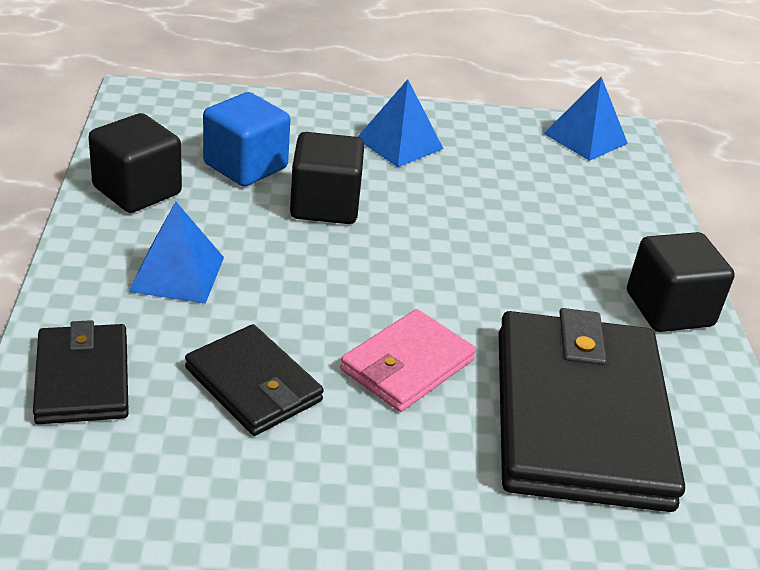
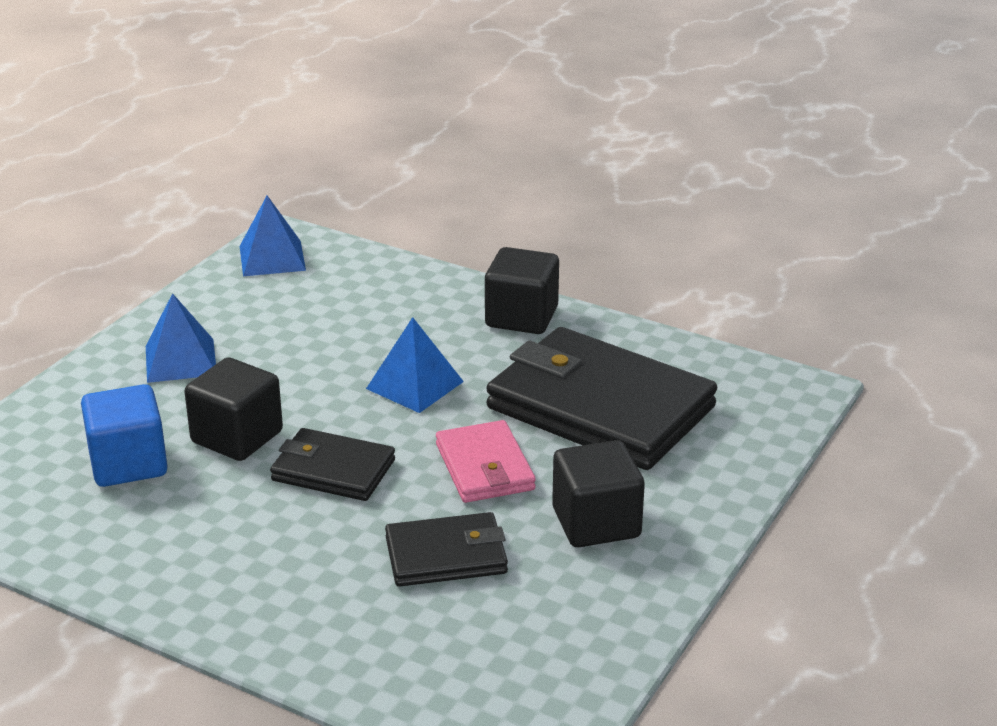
camera: 55 degrees left, 5 degrees down
black wallet [33,320,129,424] -> black wallet moved to [270,428,395,501]
black cube [88,113,182,213] -> black cube moved to [552,440,645,547]
blue pyramid [128,201,224,304] -> blue pyramid moved to [366,317,464,413]

